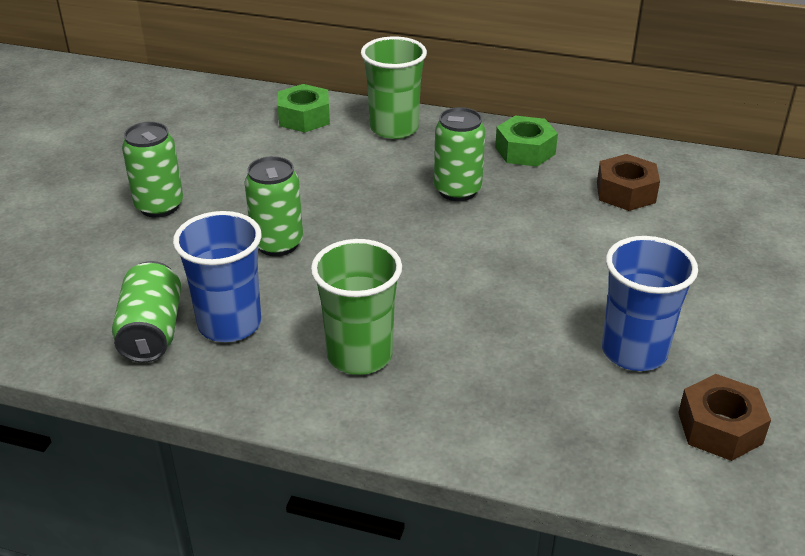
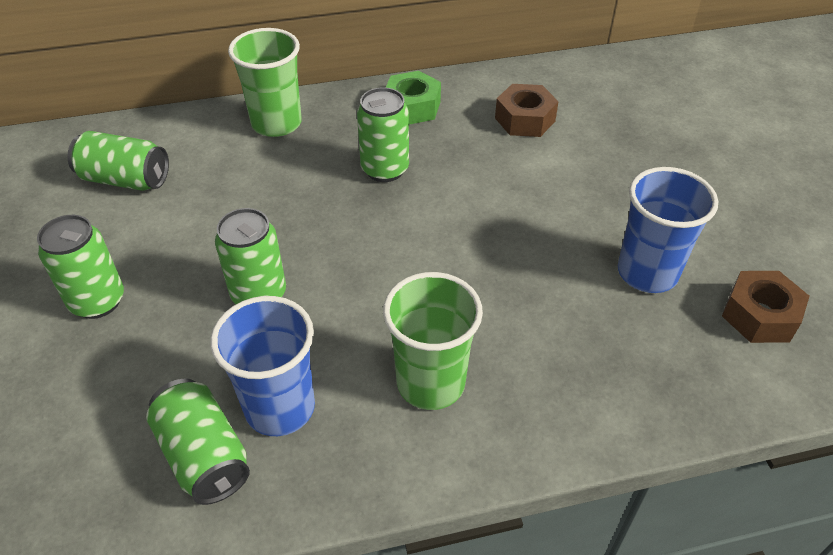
camera: 30 degrees left, 10 degrees up
green nut [278,84,330,133] -> none
none -> green can [67,131,169,191]

